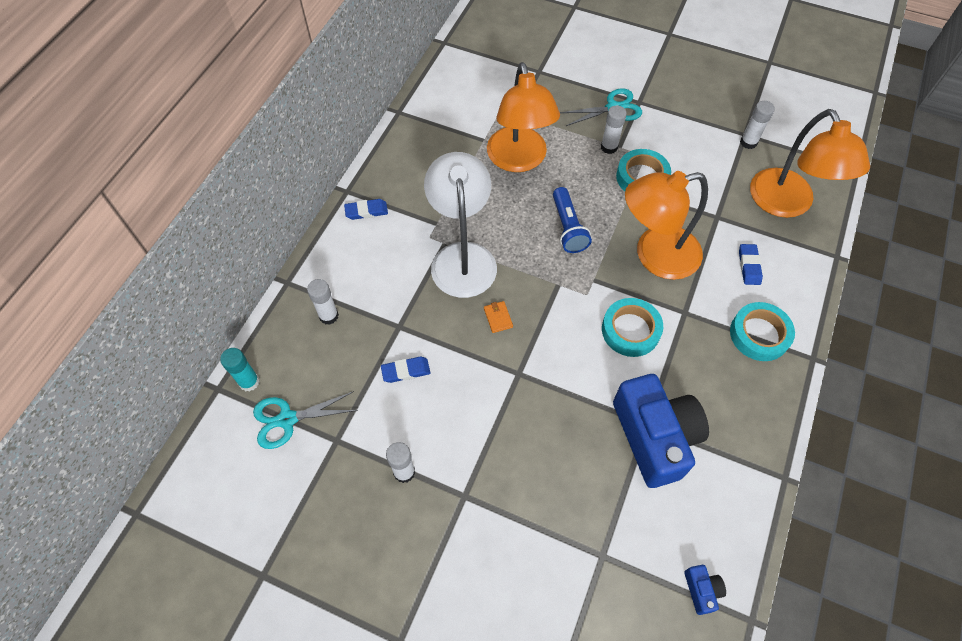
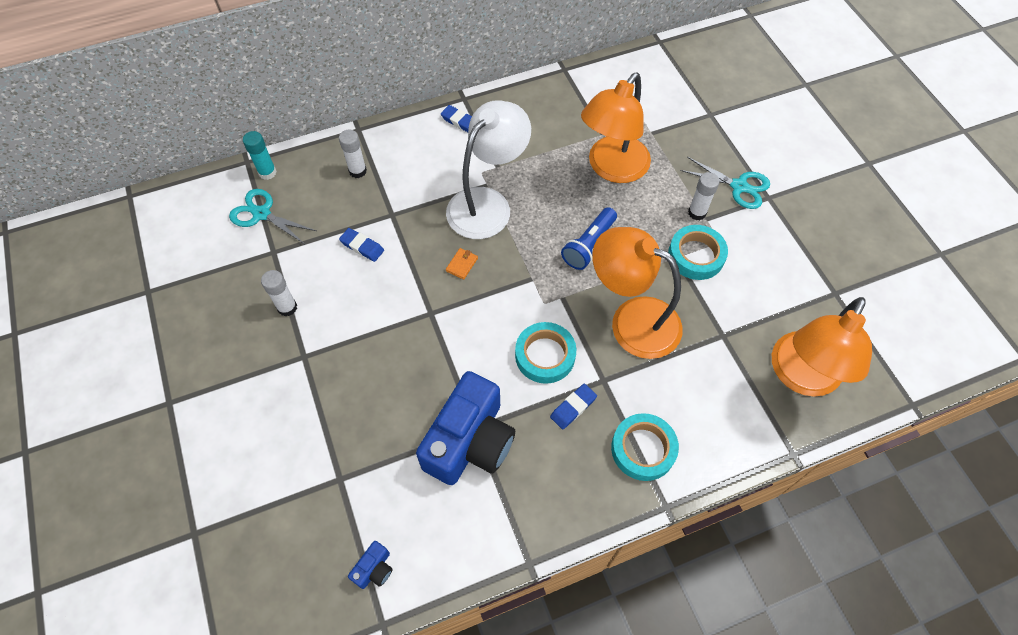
camera: 45 degrees right, 0 degrees up
blue eraser [739,244,763,285] -> blue eraser moved to [550,384,597,429]
white glue stick [740,101,775,149] -> none

